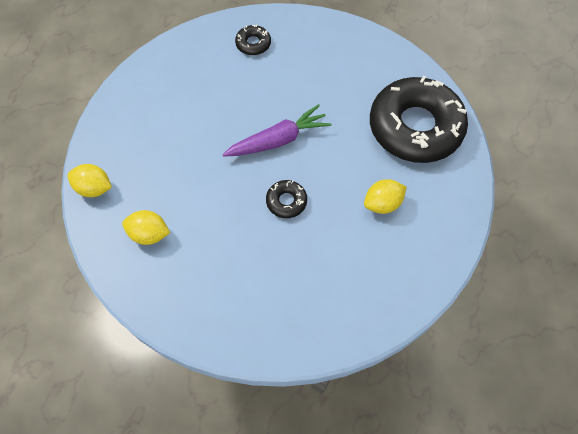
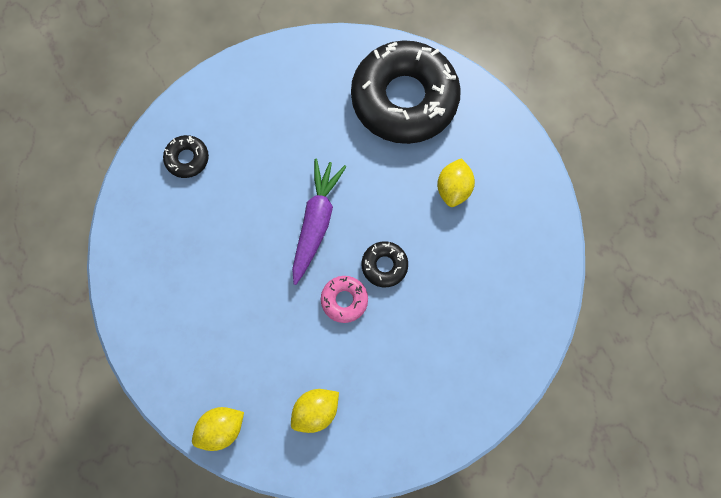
camera: 50 degrees left, 10 degrees up
none -> pink donut [321,276,368,323]

